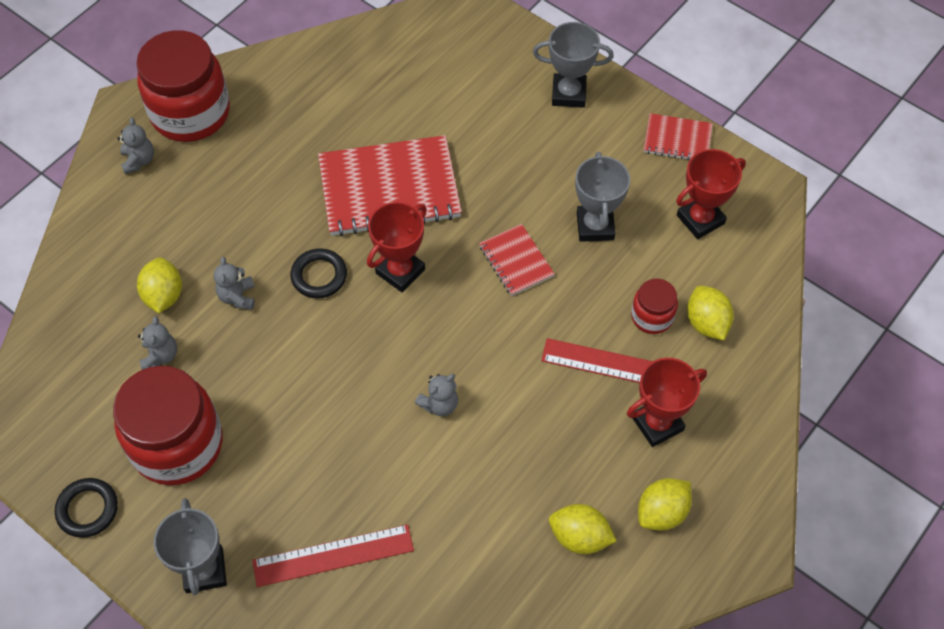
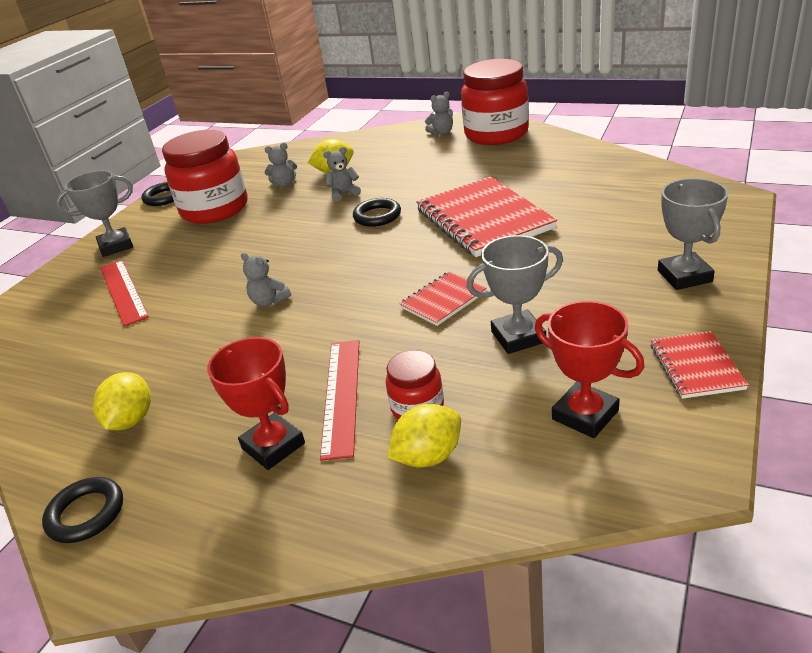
camera: 80 degrees right, 25 degrees down
red trophy [367,202,427,292] -> none
yellow lemon [638,478,692,531] -> none
none -> black ring [42,477,123,543]

